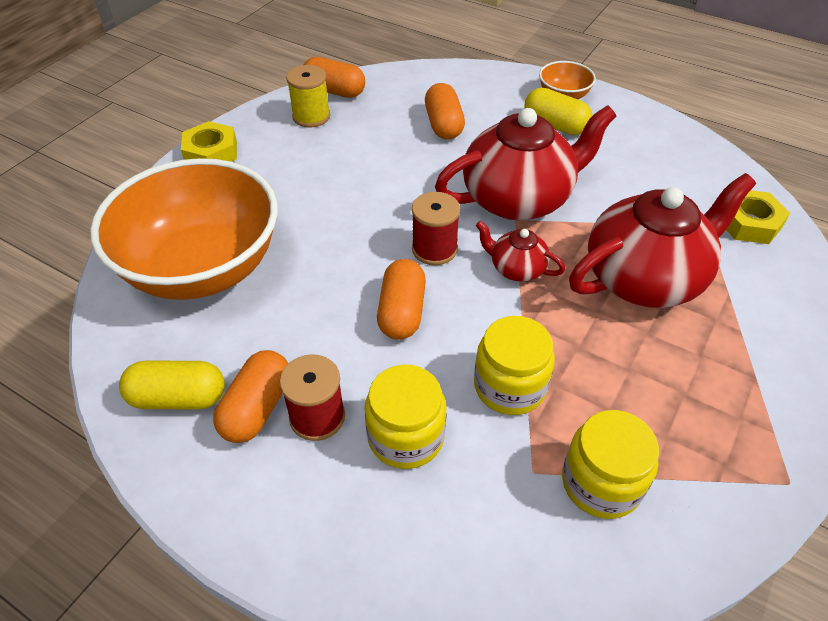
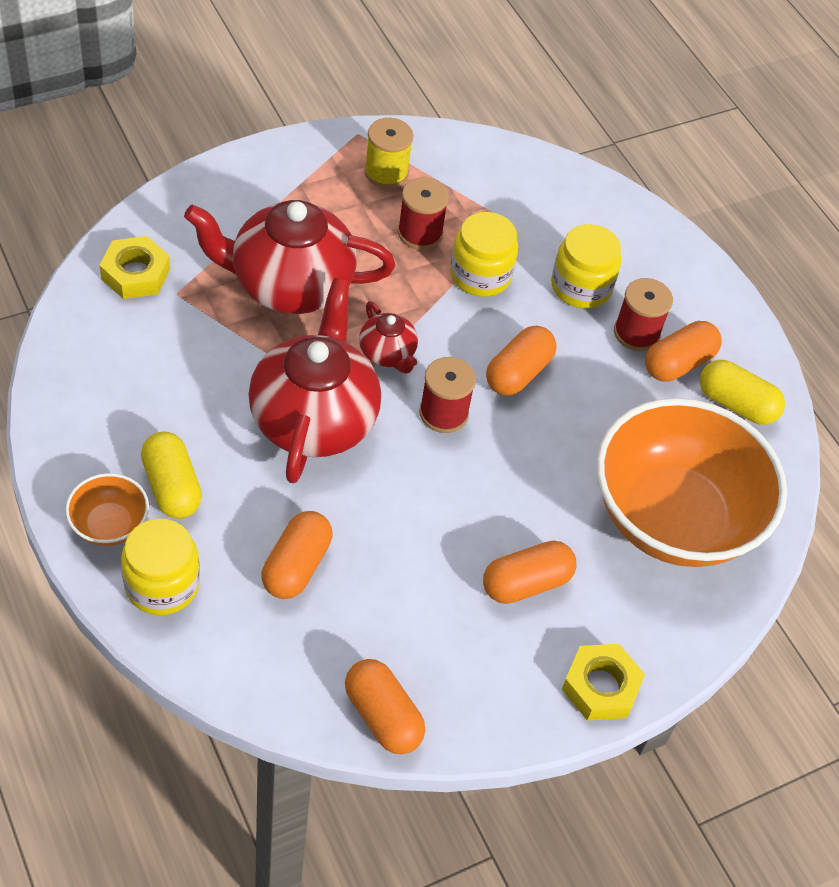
camera: 155 degrees left, 5 degrees up
yellow spool [286,65,330,127] -> yellow spool moved to [364,118,413,189]
red teapot [435,105,616,220] -> red teapot turned 90 degrees clockwise [248,278,381,483]
yellow jar [562,410,659,519] -> yellow jar moved to [121,518,200,615]
none -> red spool [398,178,449,250]
none -> orange capsule [483,541,577,604]

